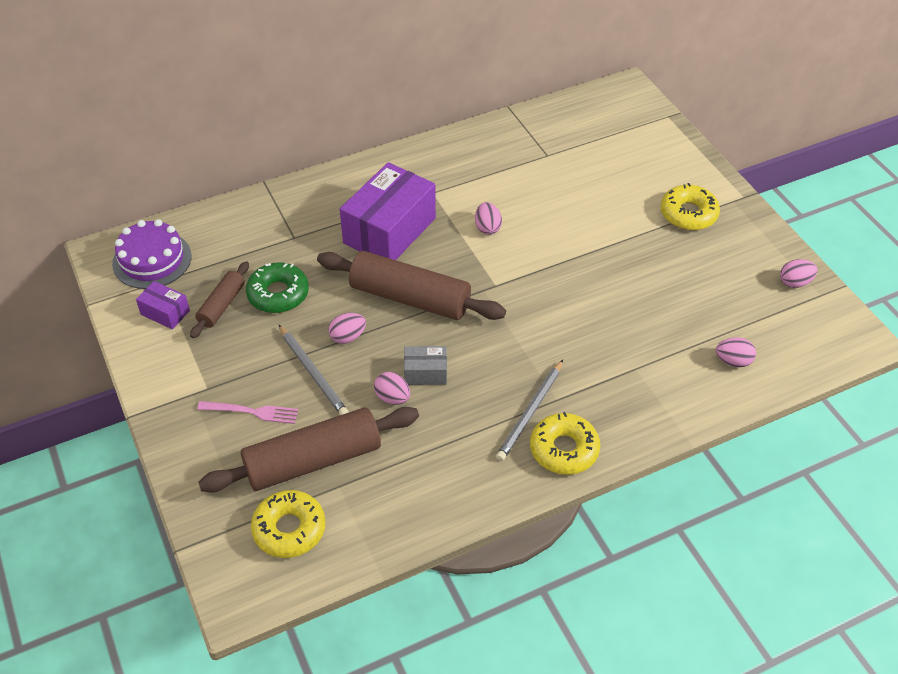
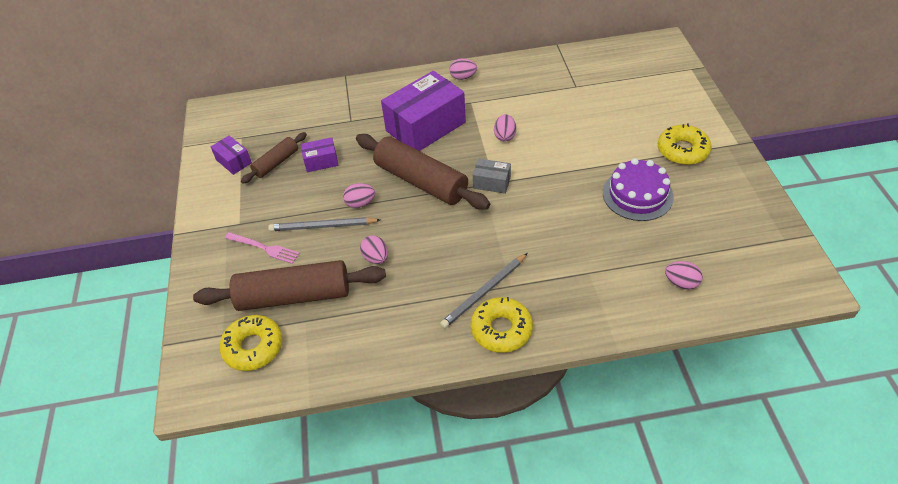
camera: 20 degrees right, 0 degrees up
purple cake [112,219,192,289] -> purple cake moved to [603,158,674,221]
green donut [246,262,309,313] -> purple box [301,137,339,172]
grey pencil [279,325,349,415] -> grey pencil turned 105 degrees clockwise [268,217,380,231]
grey box [404,346,447,385] -> grey box moved to [473,158,511,194]
pink egg [780,259,818,288] -> pink egg moved to [450,58,477,80]

